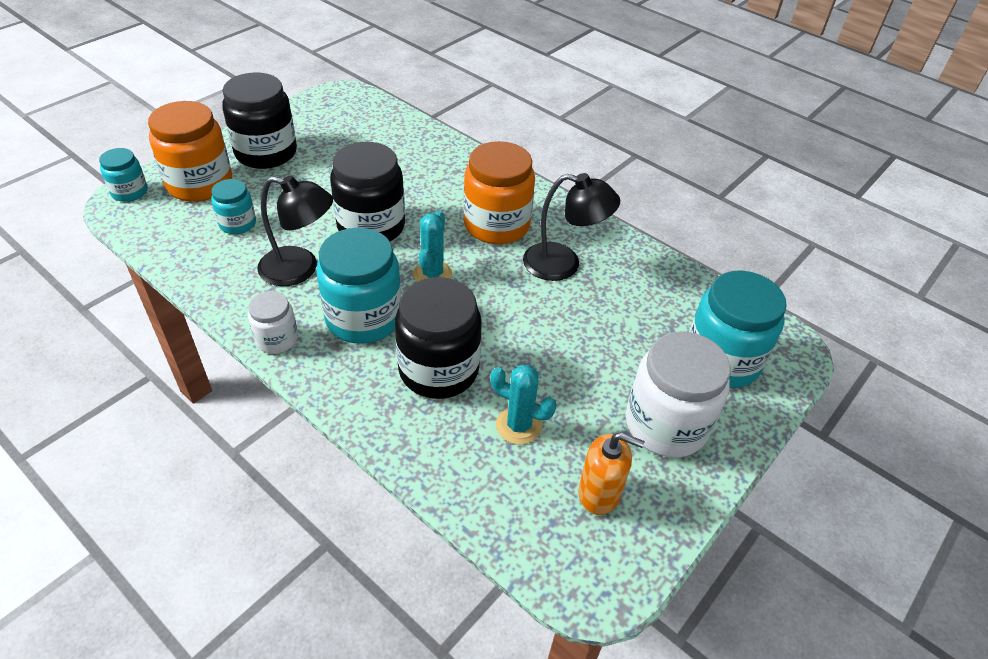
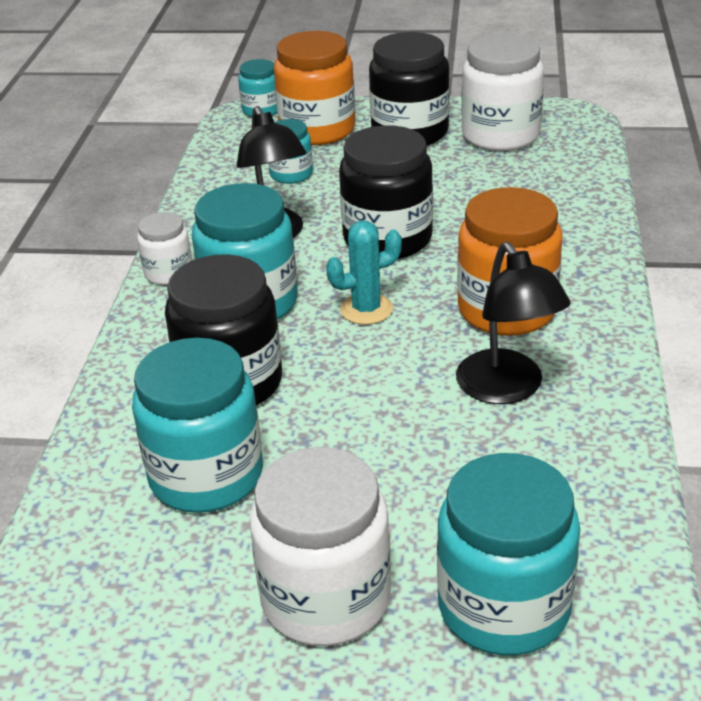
camera: 60 degrees right, 10 degrees down
turquoise cactus [490,365,557,445] -> turquoise jar [132,338,263,513]
orange soap dispenser [578,432,644,515] -> none
none -> white jar [461,34,544,151]

